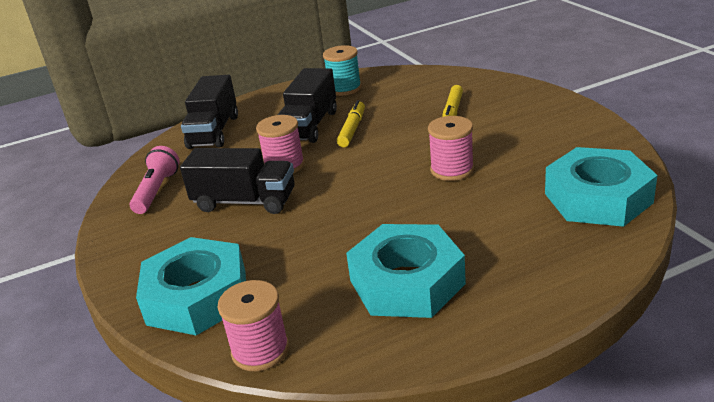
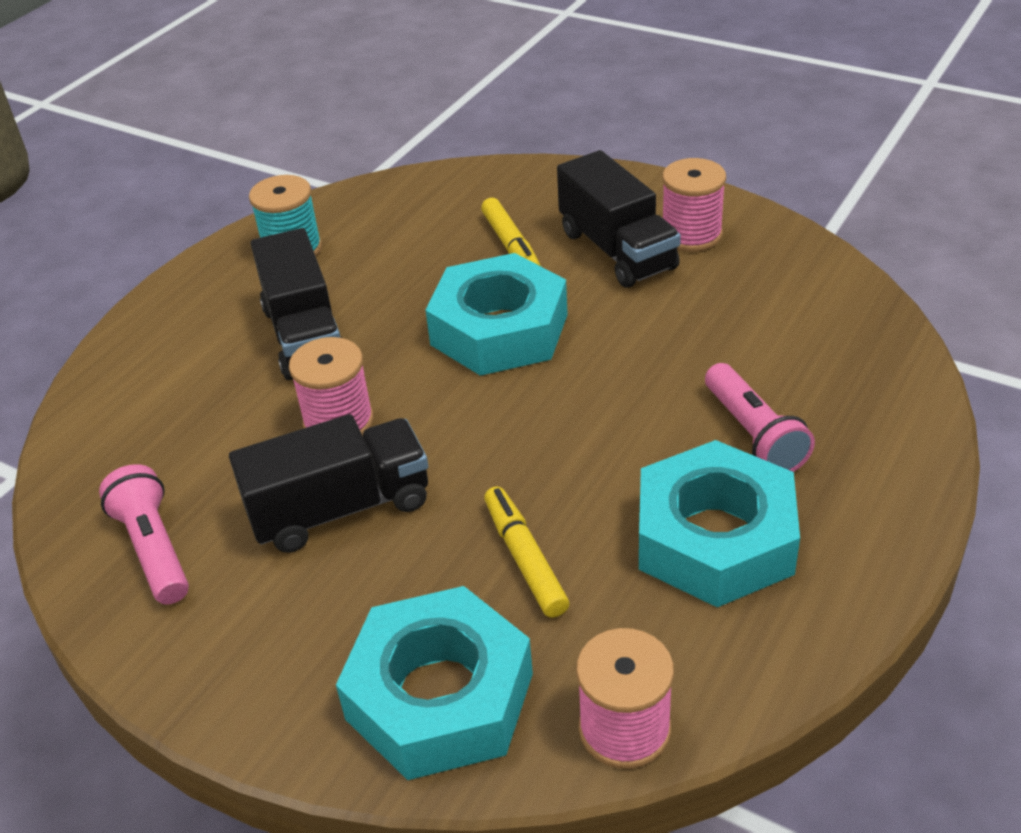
camera: 35 degrees left, 10 degrees up
black truck [181,75,238,149] -> black truck moved to [557,150,681,288]
yellow marker [337,100,365,147] -> yellow marker moved to [484,486,569,618]
pink spool [428,116,474,181] -> pink spool moved to [662,158,726,252]
turquoise nut [545,147,658,227] -> turquoise nut moved to [425,253,568,376]
none -> pink flashlight [705,363,815,472]

